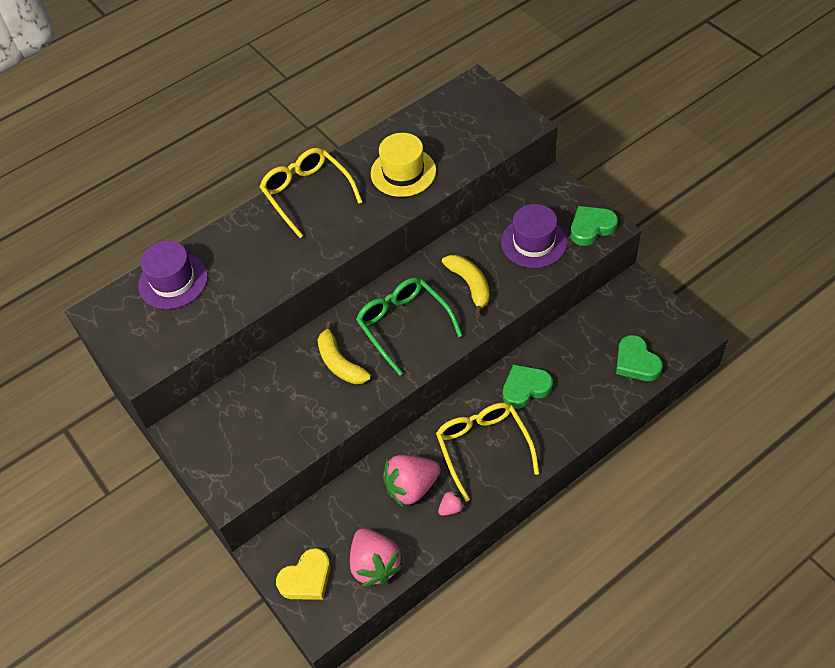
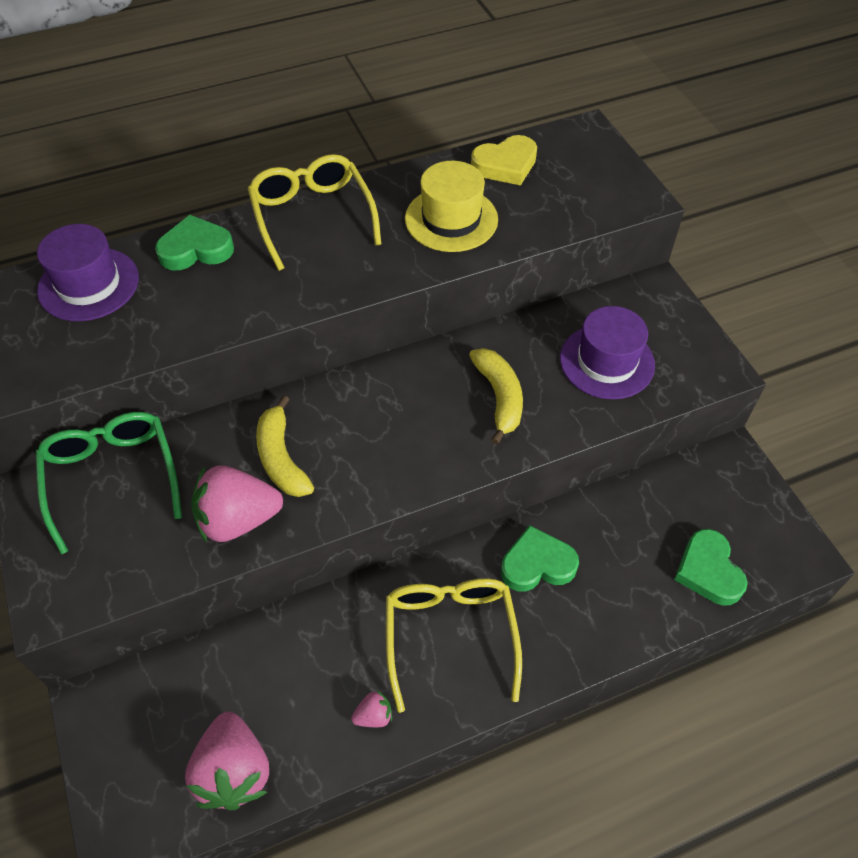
camera: 10 degrees right, 0 degrees up
yellow heart [276,548,330,600] -> yellow heart moved to [471,135,537,186]
green glasses [356,278,463,376] -> green glasses moved to [35,412,182,554]
pink strawberry [383,455,441,507] -> pink strawberry moved to [191,465,283,543]
green heart [570,206,618,246] -> green heart moved to [155,215,234,270]

